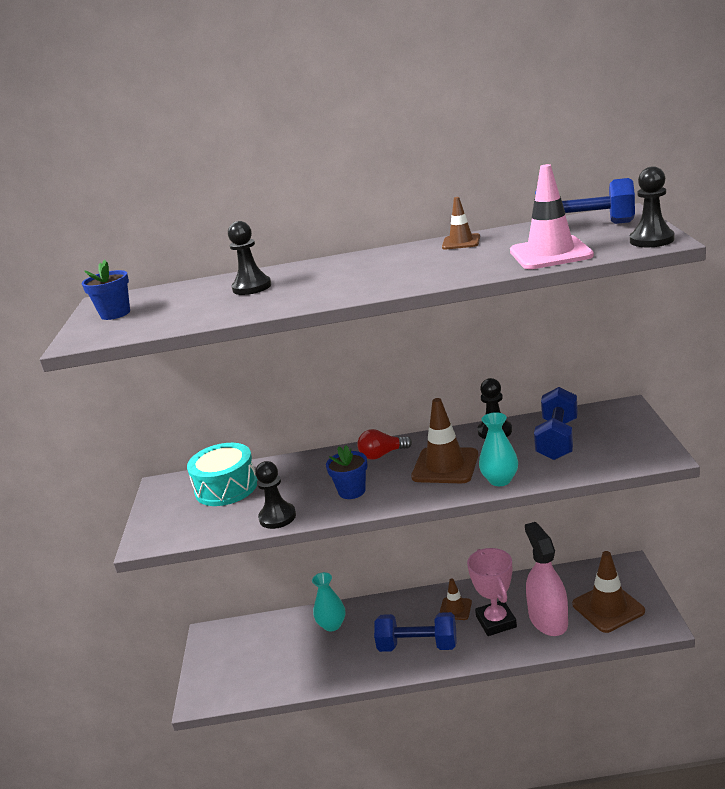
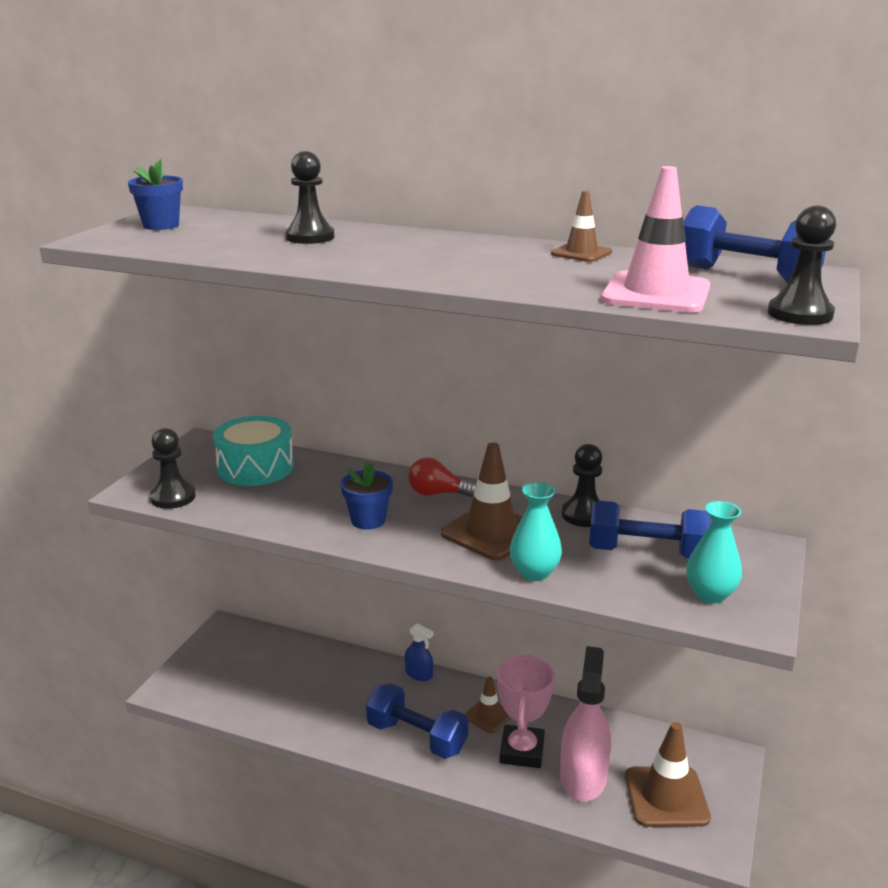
camera: 20 degrees right, 0 degrees up
black pawn [255,461,296,529] -> black pawn moved to [150,428,196,509]
turquoise vase [312,572,345,631] -> turquoise vase moved to [686,501,742,603]
blue dumbbell [534,387,578,460] -> blue dumbbell turned 60 degrees clockwise [589,501,712,558]
none -> blue spray bottle [405,623,434,681]

